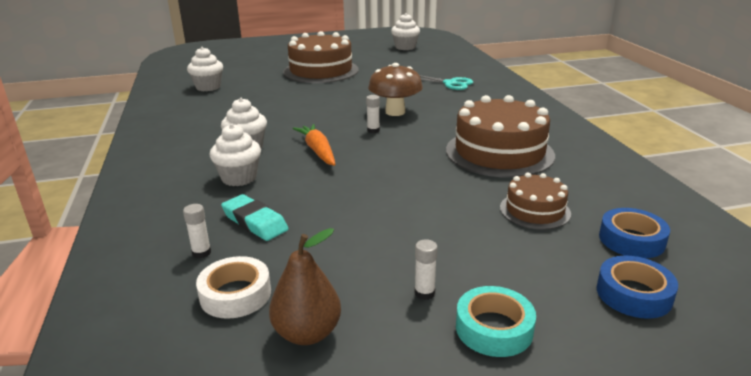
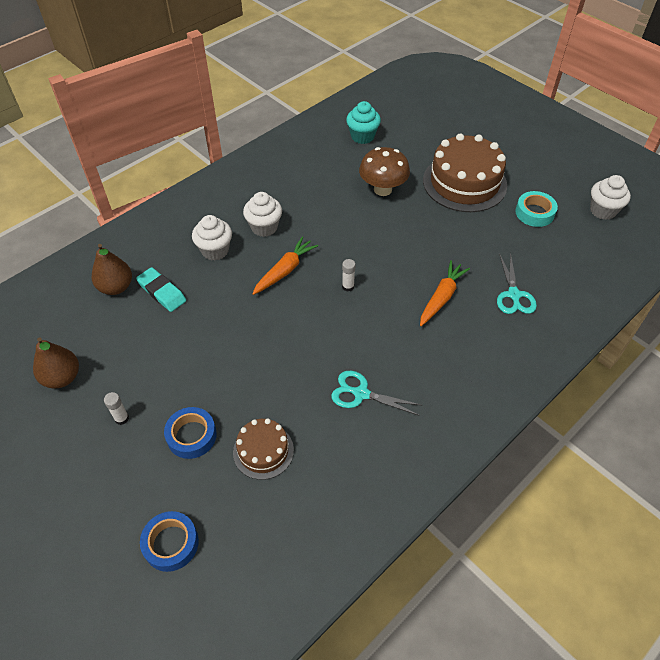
camera: 60 degrees right, 25 degrees up
white glue stick [183,204,211,258] -> brown pear [92,244,132,295]
white cupcake [187,47,223,91] -> turquoise cupcake [346,101,381,144]
white tape [196,256,271,319] -> none
turquoise eraser [221,194,289,241] -> turquoise eraser turned 60 degrees counterclockwise [136,267,186,312]
brown mushroom [368,63,423,116] -> brown mushroom moved to [359,147,410,196]
brown cake [446,95,555,178] -> turquoise scissors [331,371,423,416]
turquoise tape [456,286,536,357] -> turquoise tape moved to [515,191,558,227]
blue tape [599,208,670,258] -> blue tape moved to [164,407,217,459]
none -> orange carrot [420,260,470,326]

